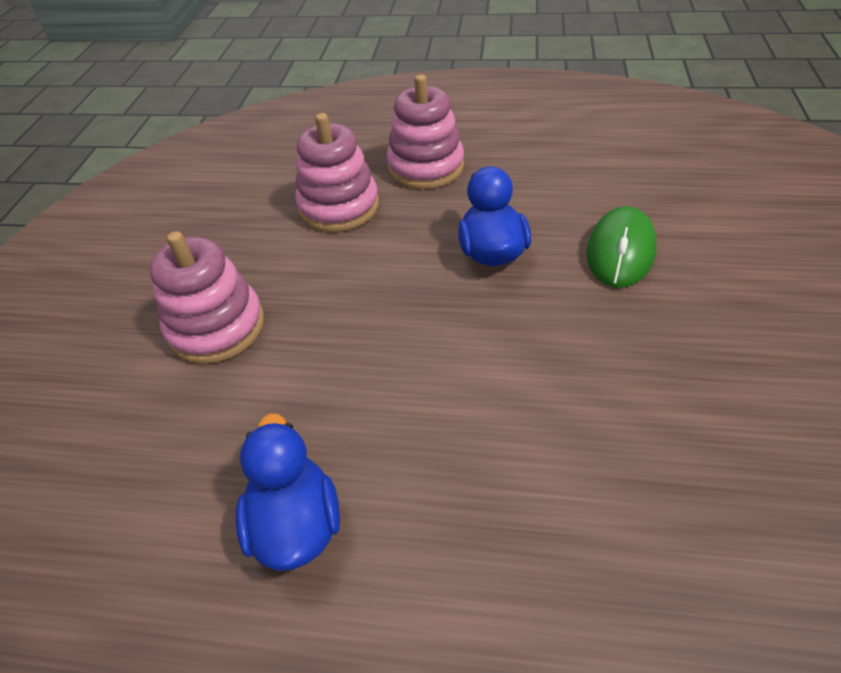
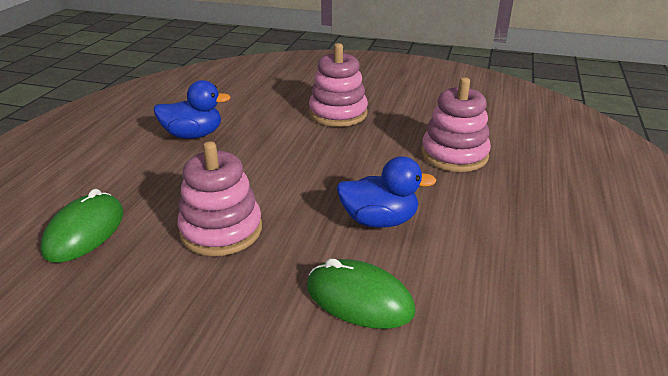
camera: 95 degrees right, 15 degrees down
pink stacking toy [386,74,464,189] -> pink stacking toy moved to [177,141,262,256]
none -> green mouse [41,189,124,263]

